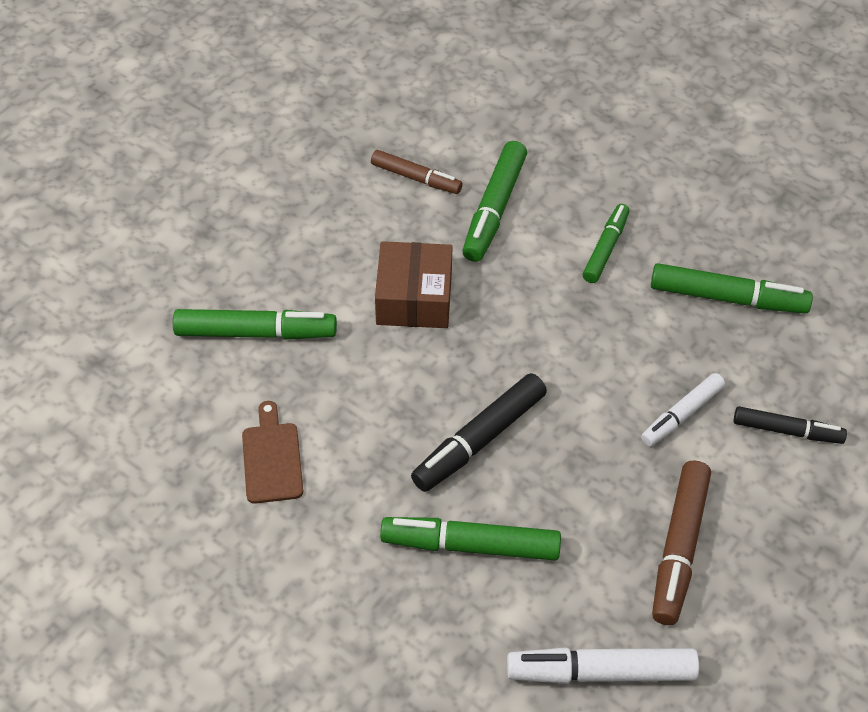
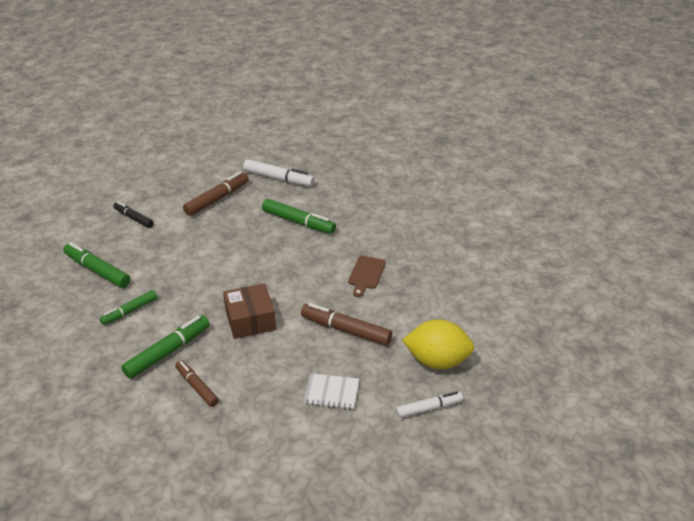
camera: 155 degrees left, 15 degrees down
green marker [173,309,337,340] -> brown marker [301,303,392,346]
brown box [375,241,453,328] -> brown box turned 45 degrees counterclockwise [223,283,276,339]
black marker [411,373,547,492] -> none
white marker [641,373,725,446] -> white marker moved to [396,391,463,418]
none -> white notebook [303,373,359,410]
none -> yellow lemon [402,319,474,369]

